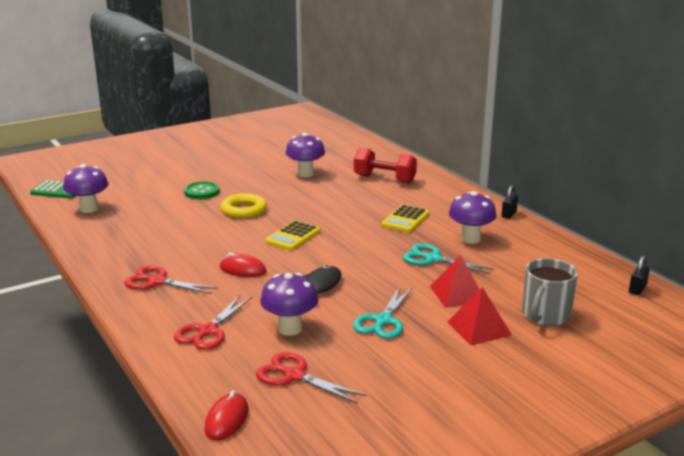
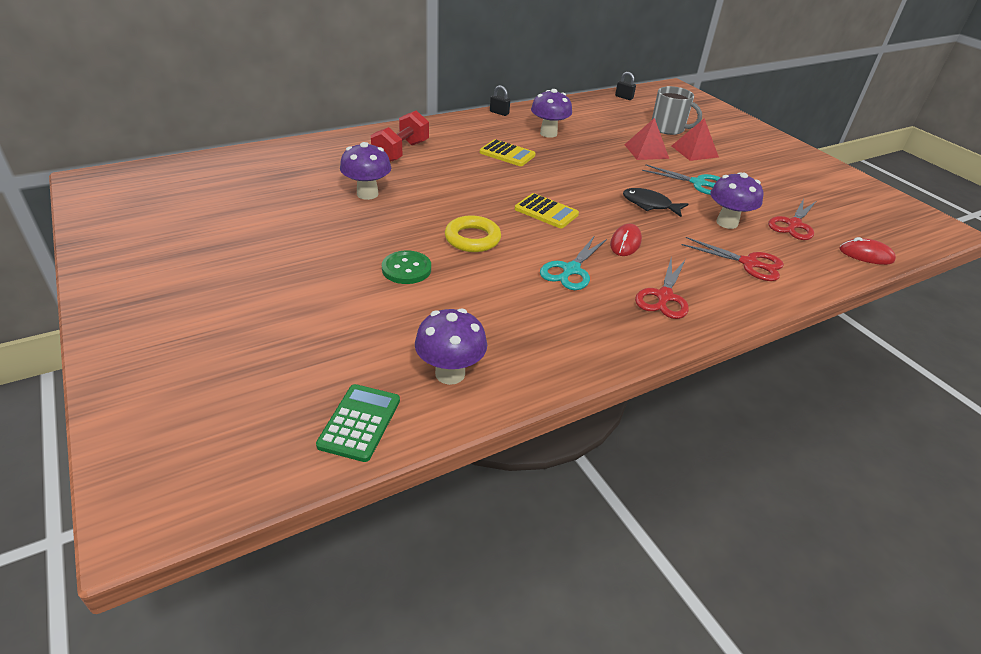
camera: 90 degrees left, 15 degrees up
turquoise scissors [403,244,494,274] -> turquoise scissors moved to [540,235,607,290]

